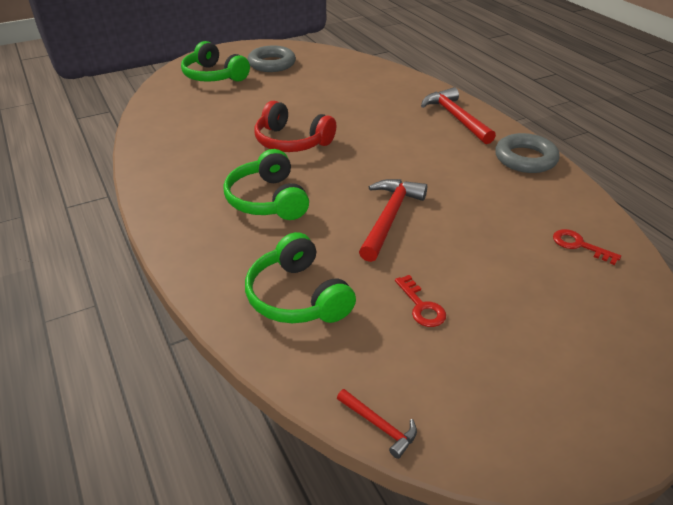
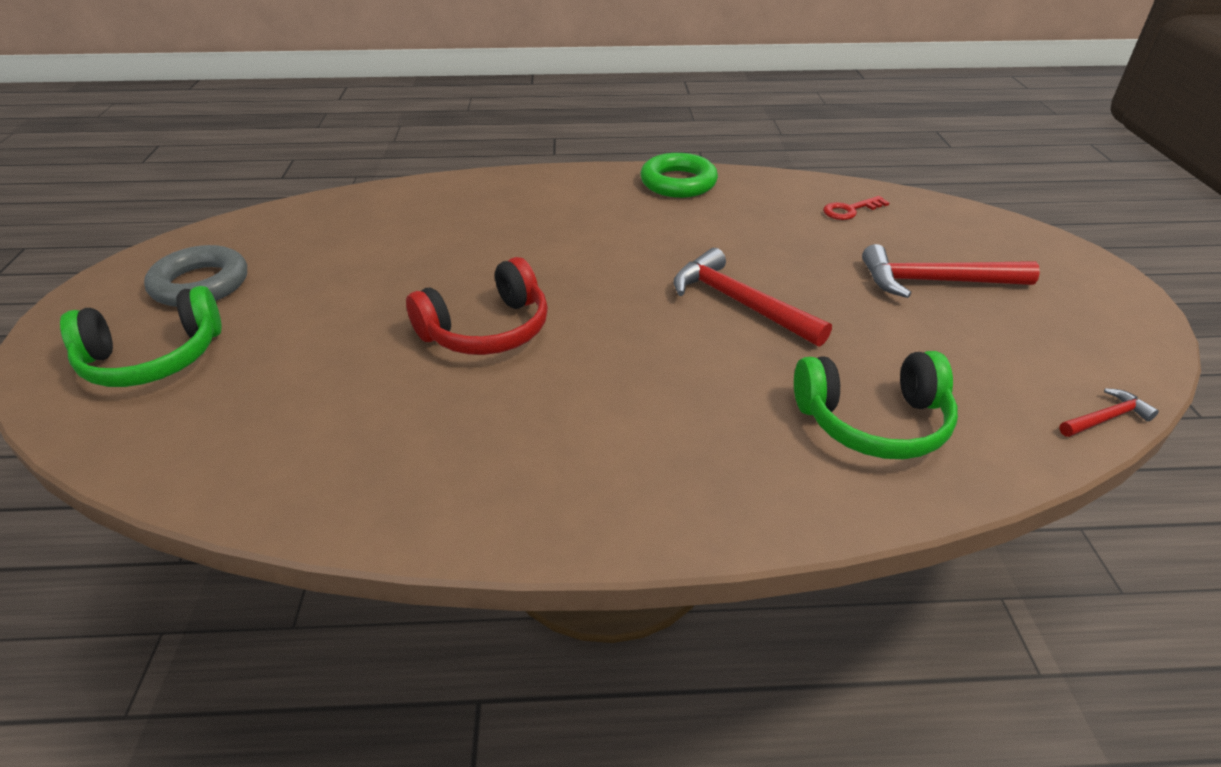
camera: 65 degrees left, 0 degrees up
green headphones [224,149,309,220] -> none
red key [395,275,446,327] -> none
red hammer [421,87,496,144] -> red hammer moved to [862,244,1040,298]
grey ring [495,133,560,173] -> green ring [640,153,718,198]

